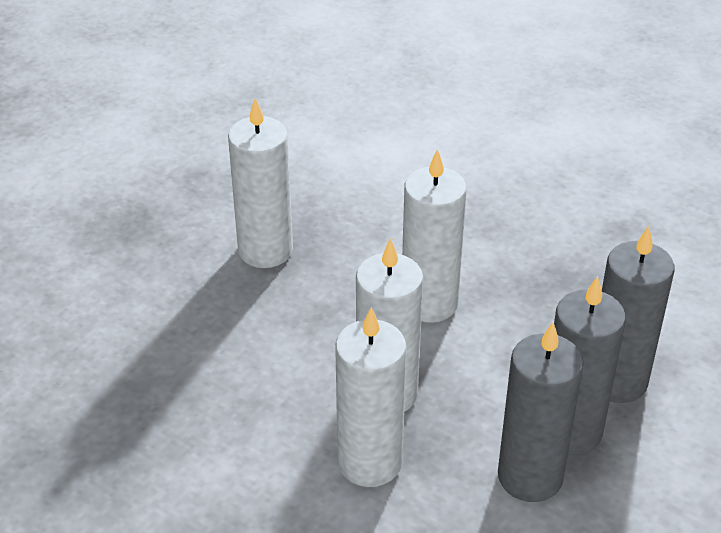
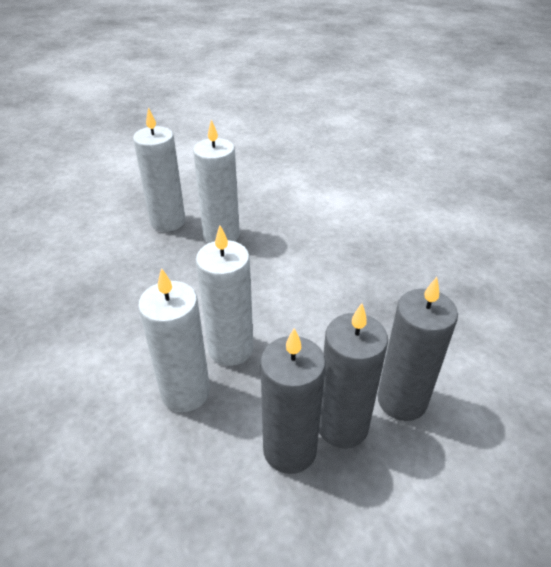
camera: 25 degrees right, 0 degrees up
white candle [402,149,467,323] -> white candle moved to [133,107,185,232]

